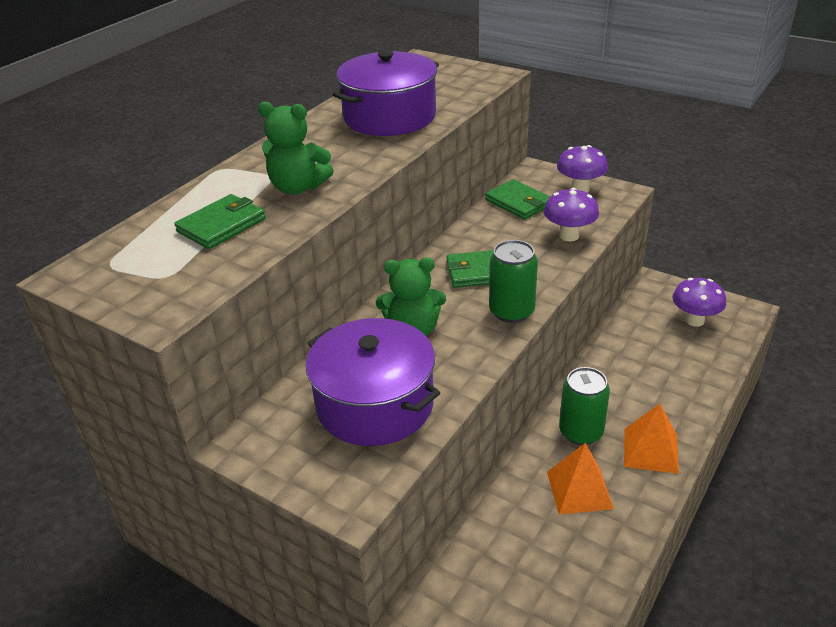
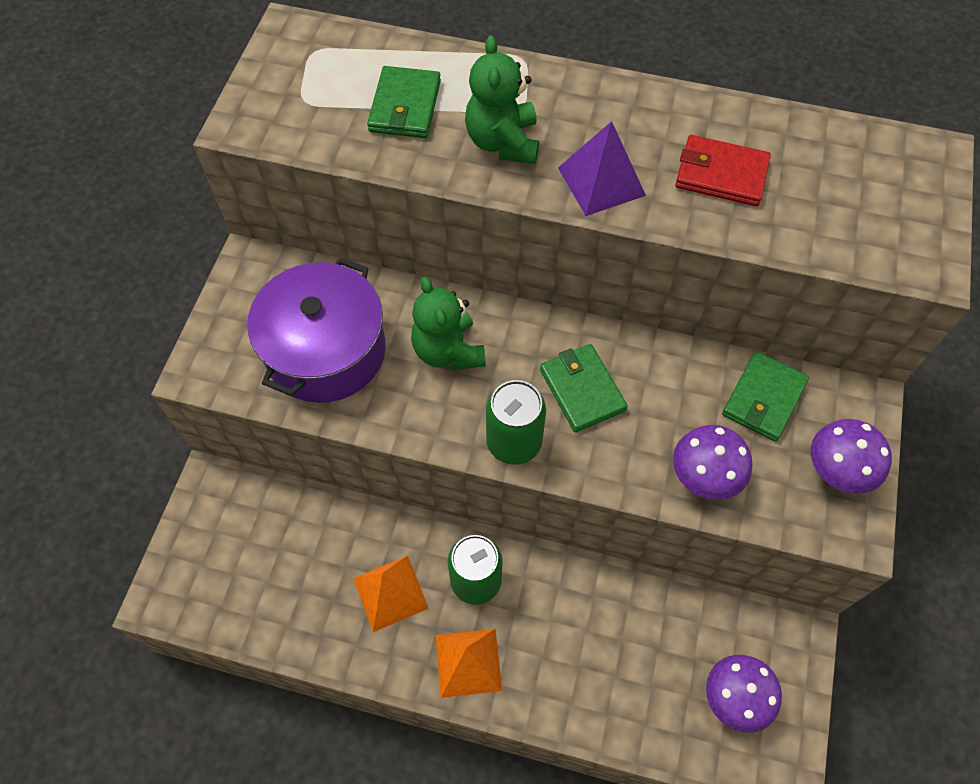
camera: 70 degrees right, 25 degrees up
green wallet [174,194,266,249] -> green wallet turned 75 degrees clockwise [367,66,441,138]
purple pot [332,50,439,136] -> red wallet [675,135,771,206]
none -> purple pyramid [558,121,646,216]

